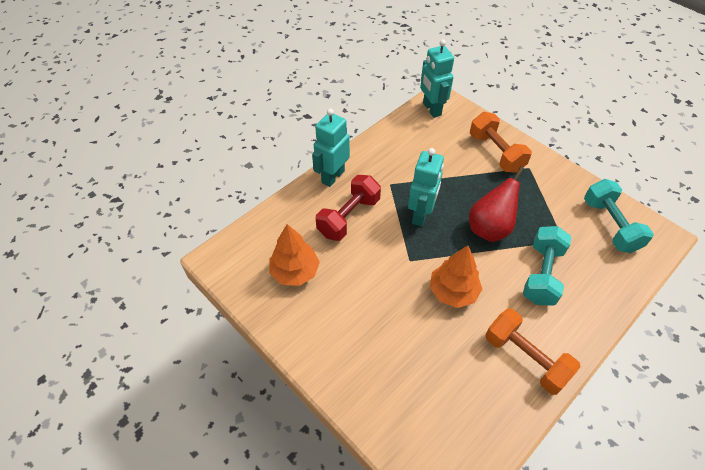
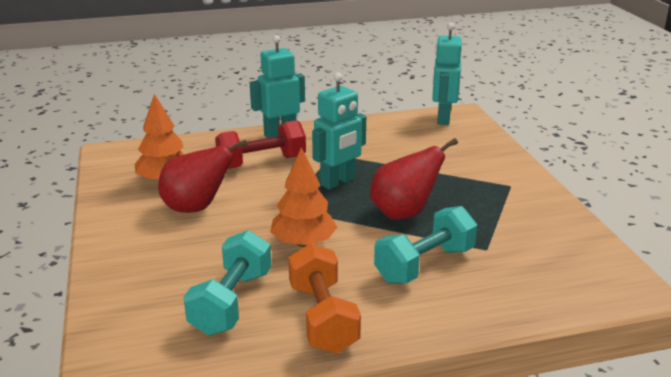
camera: 30 degrees right, 25 degrees down
orange dumbbell [470,112,532,173] -> none
turquoise dumbbell [584,179,654,253] -> turquoise dumbbell moved to [184,230,271,335]
none -> red pear [158,140,248,213]

